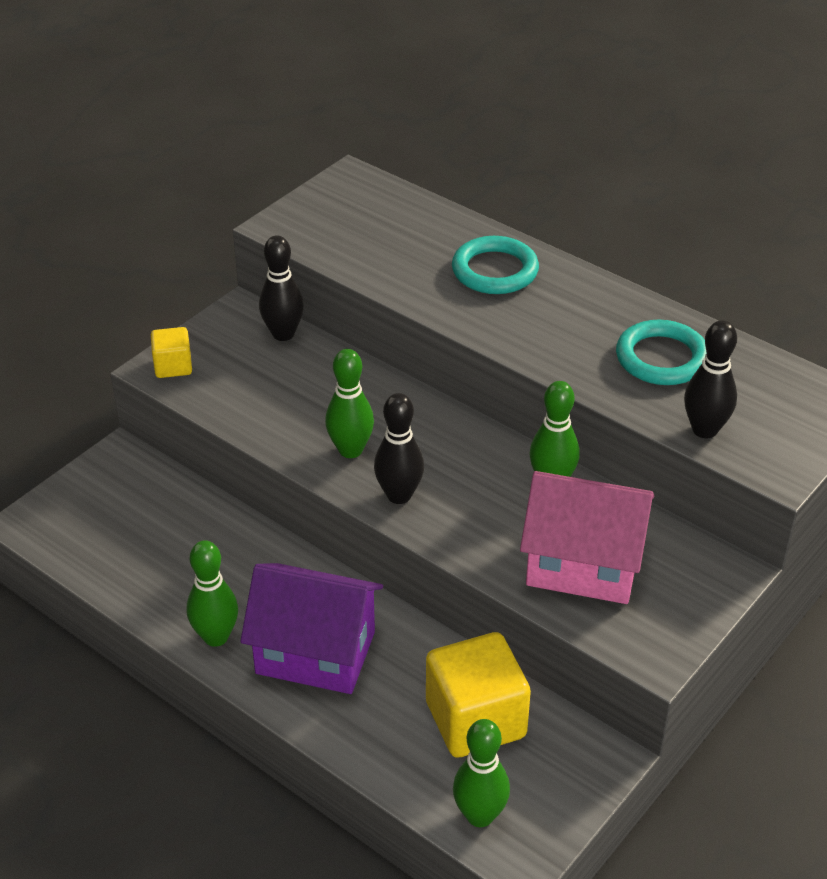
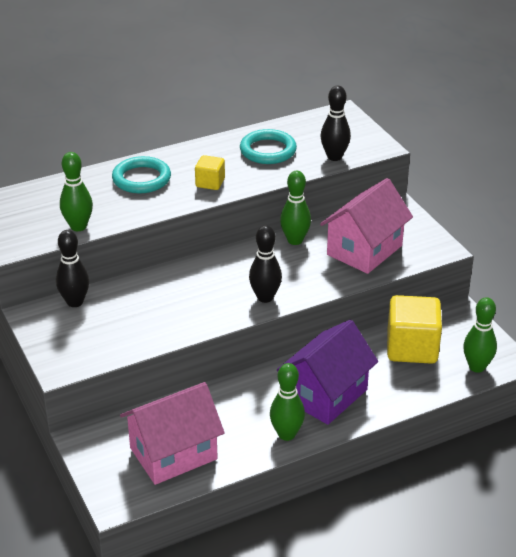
camera: 65 degrees left, 5 degrees down
yellow cube [151,327,192,378] -> yellow cube moved to [195,155,225,190]
green bowling pin [325,349,374,458] -> green bowling pin moved to [60,152,93,231]
none -> pink house [120,382,225,485]

